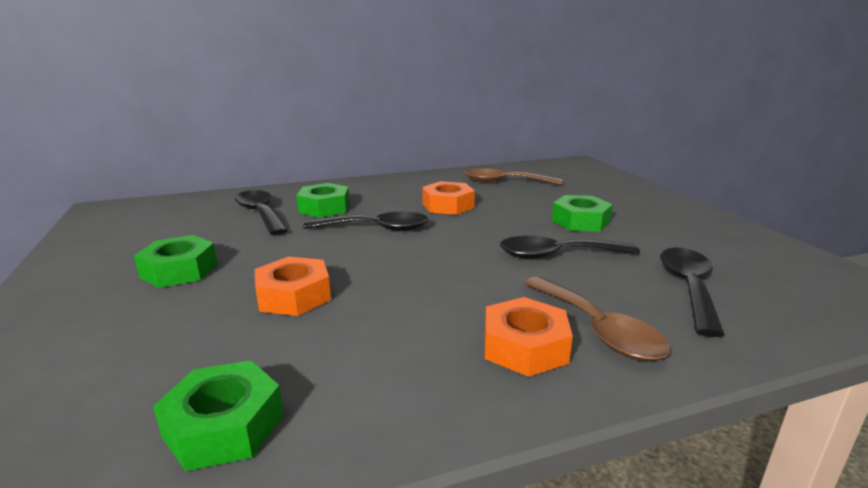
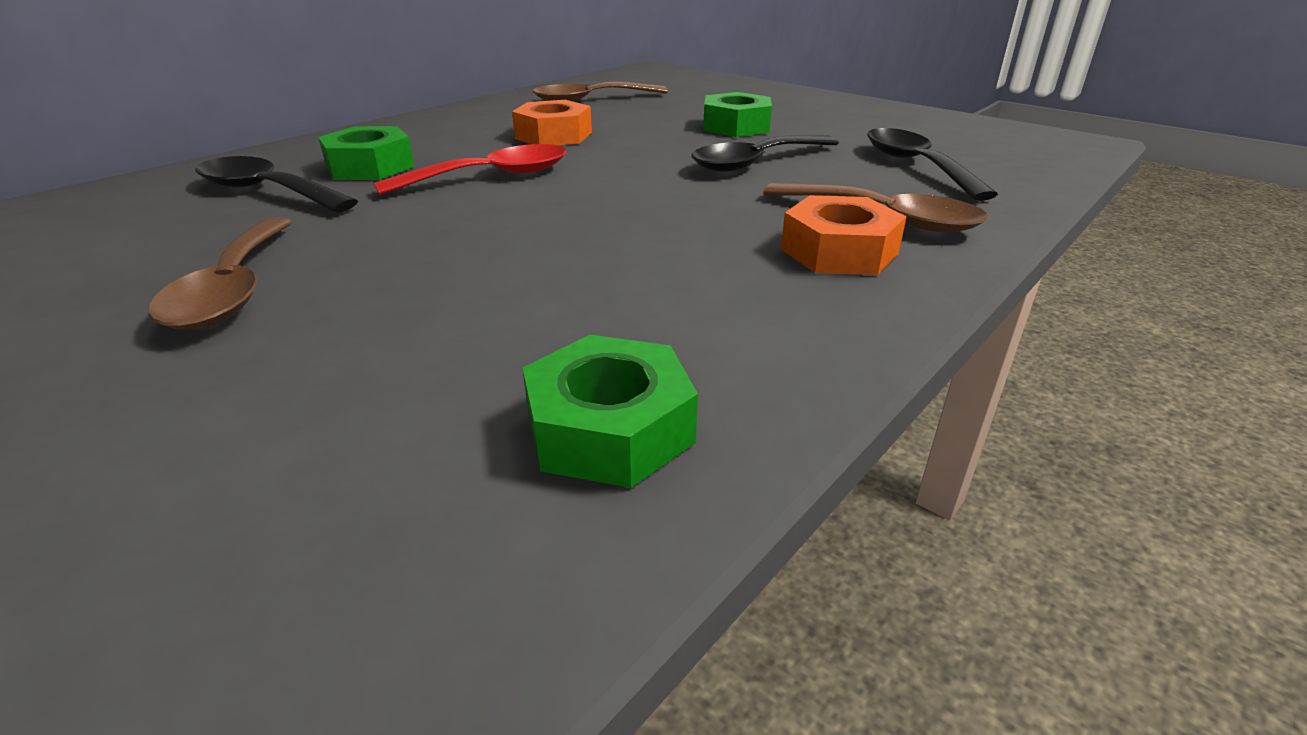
camera: 30 degrees left, 10 degrees up
green nut [134,235,218,288] -> brown spoon [148,217,292,330]
orange nut [255,257,331,316] -> none
black spoon [303,212,429,231] -> red spoon [374,144,567,195]

